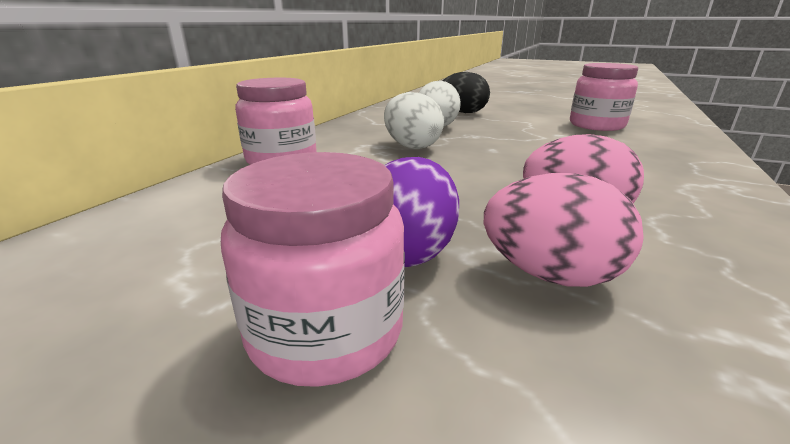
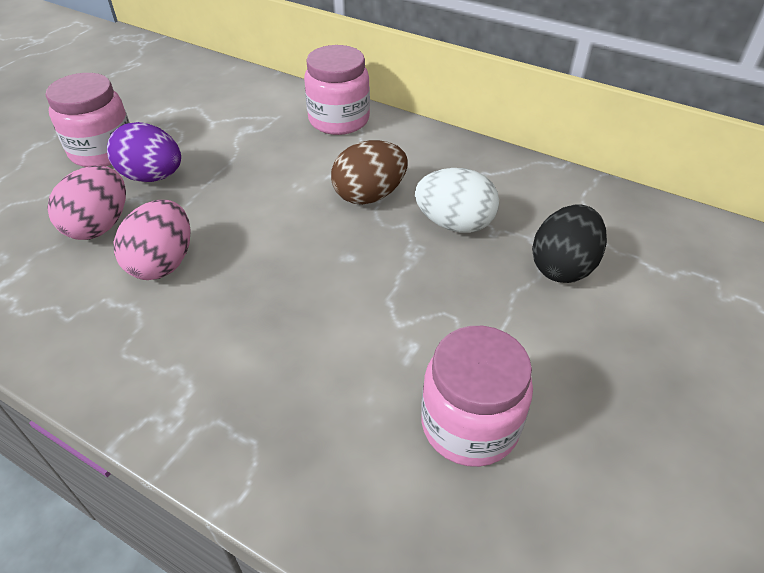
camera: 95 degrees right, 20 degrees up
white egg [384,92,444,149] -> brown egg [331,140,407,205]

